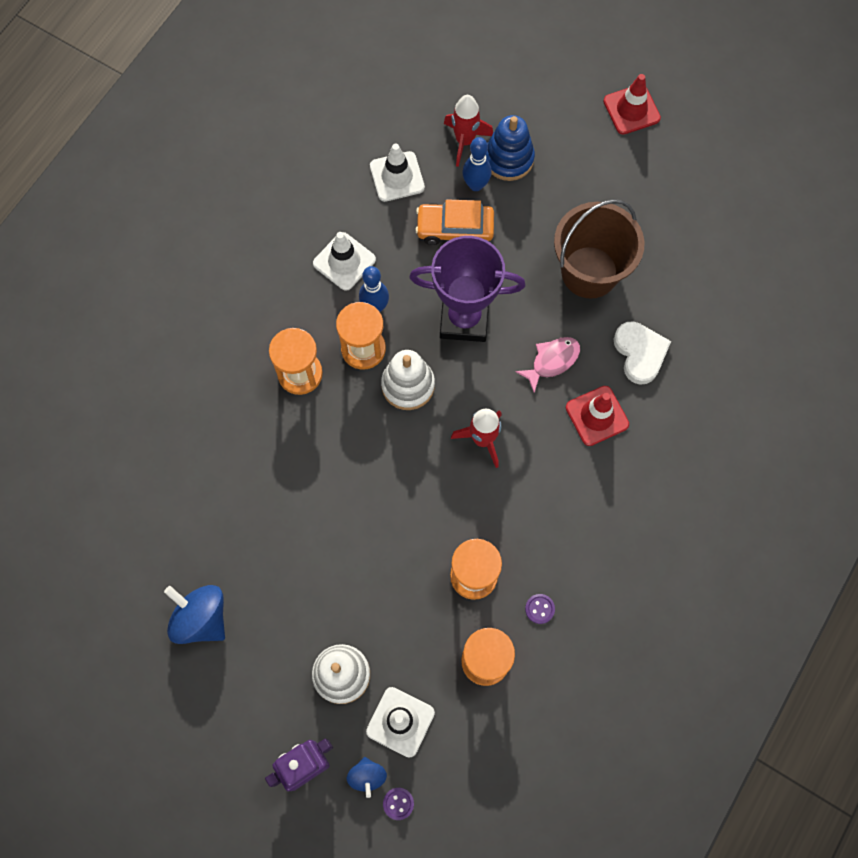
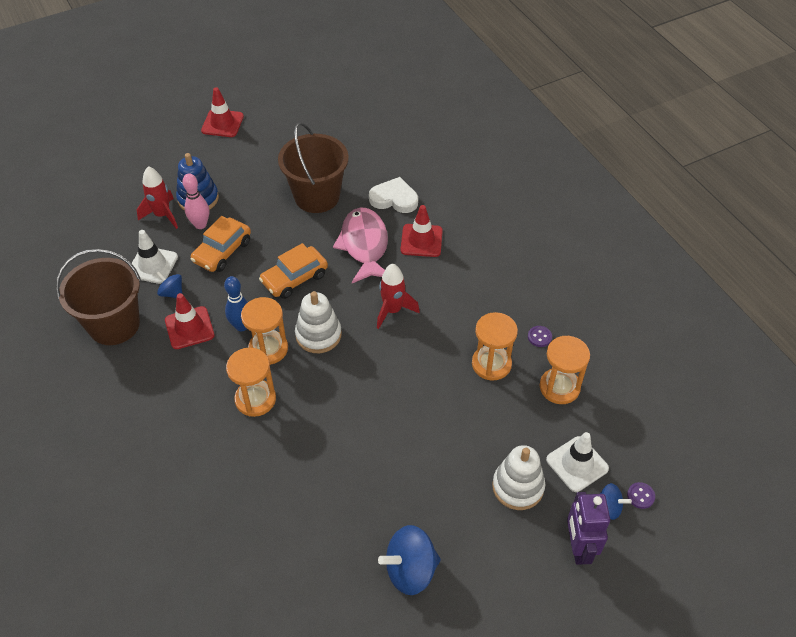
camera: 60 degrees left, 20 degrees down
white traffic cone [313,232,376,291] -> red traffic cone [165,293,215,349]
purple trophy [409,236,525,342] -> orange car [259,243,328,299]
blue bowling pin [462,137,492,191] -> pink bowling pin [182,173,209,229]
pink fish [515,337,580,393] -> pink fish [333,207,388,283], size x1.71
none -> brown bucket [56,249,141,345]
none -> blue spinning top [156,271,182,298]

